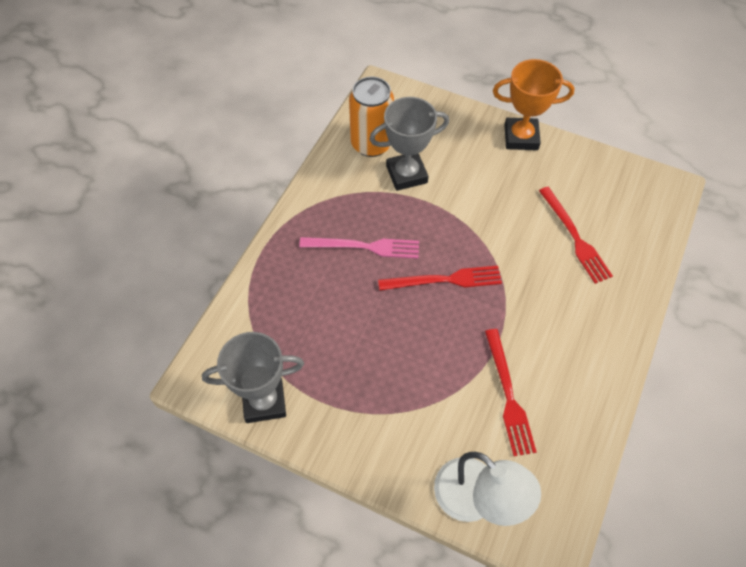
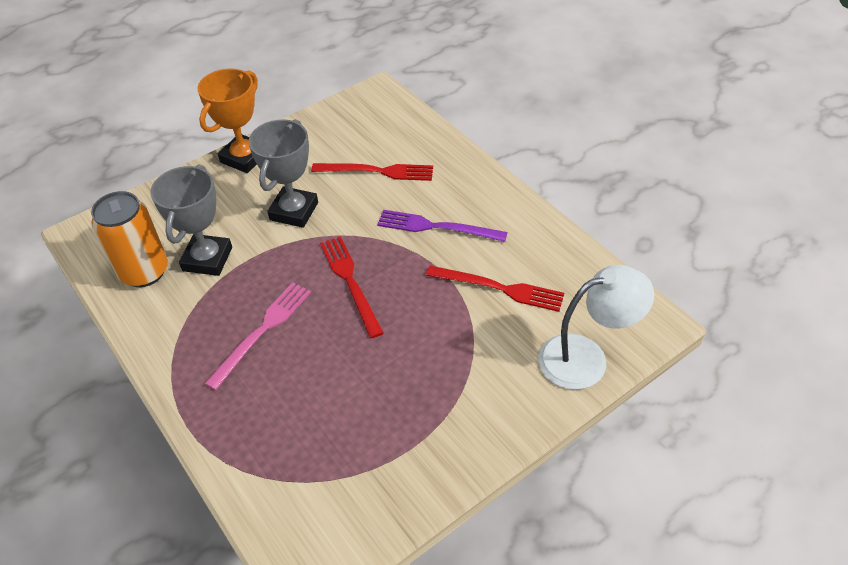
camera: 60 degrees left, 10 degrees down
grey trophy [202,332,304,423] -> grey trophy moved to [249,119,318,228]
red fork [378,266,502,290] -> red fork turned 45 degrees counterclockwise [320,236,384,338]
none -> purple fork [377,210,508,242]

